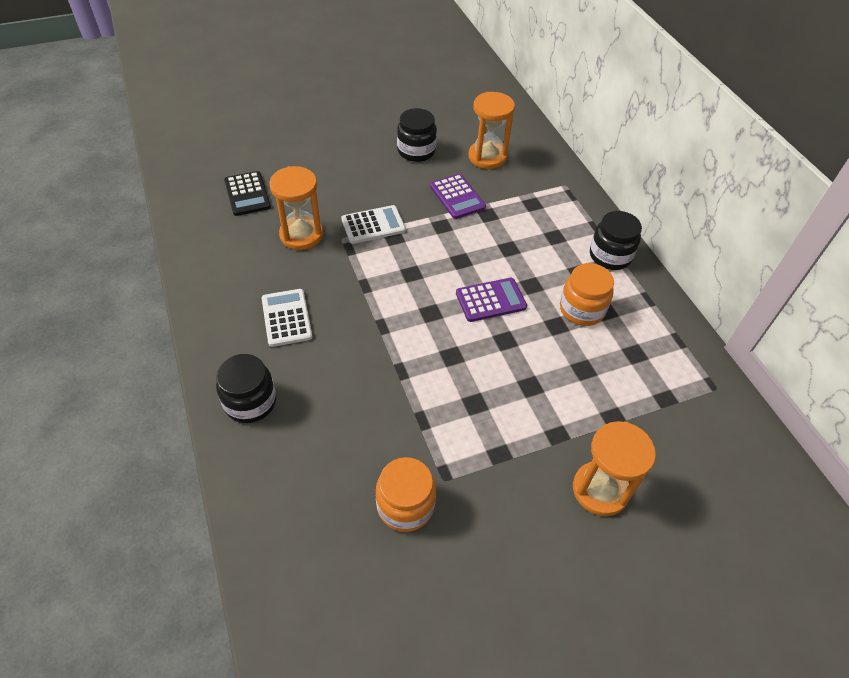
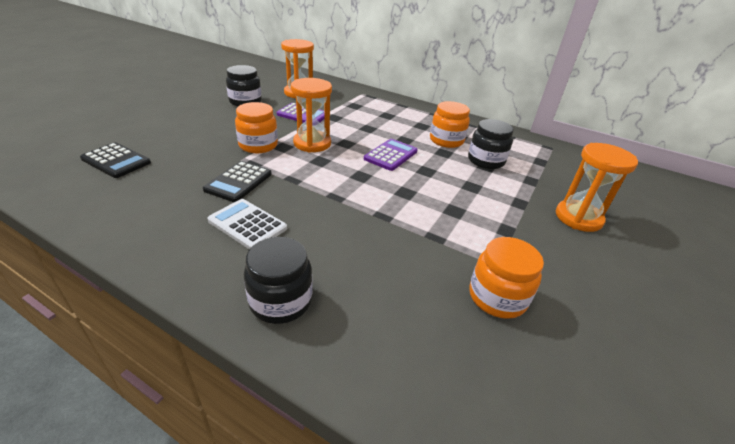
camera: 40 degrees left, 15 degrees down
orange hourglass [269,166,323,250] -> orange hourglass moved to [291,78,332,153]
white calculator [341,205,406,244] -> orange jar [235,102,278,153]
black jar [590,211,642,270] -> black jar moved to [468,119,514,169]
none -> black calculator [203,161,272,202]

